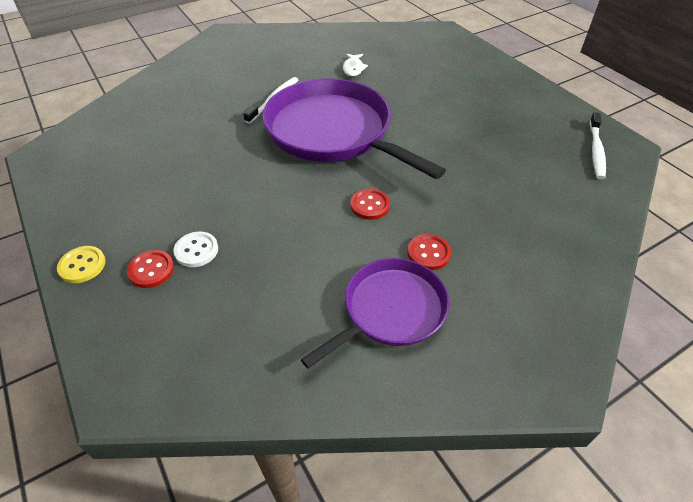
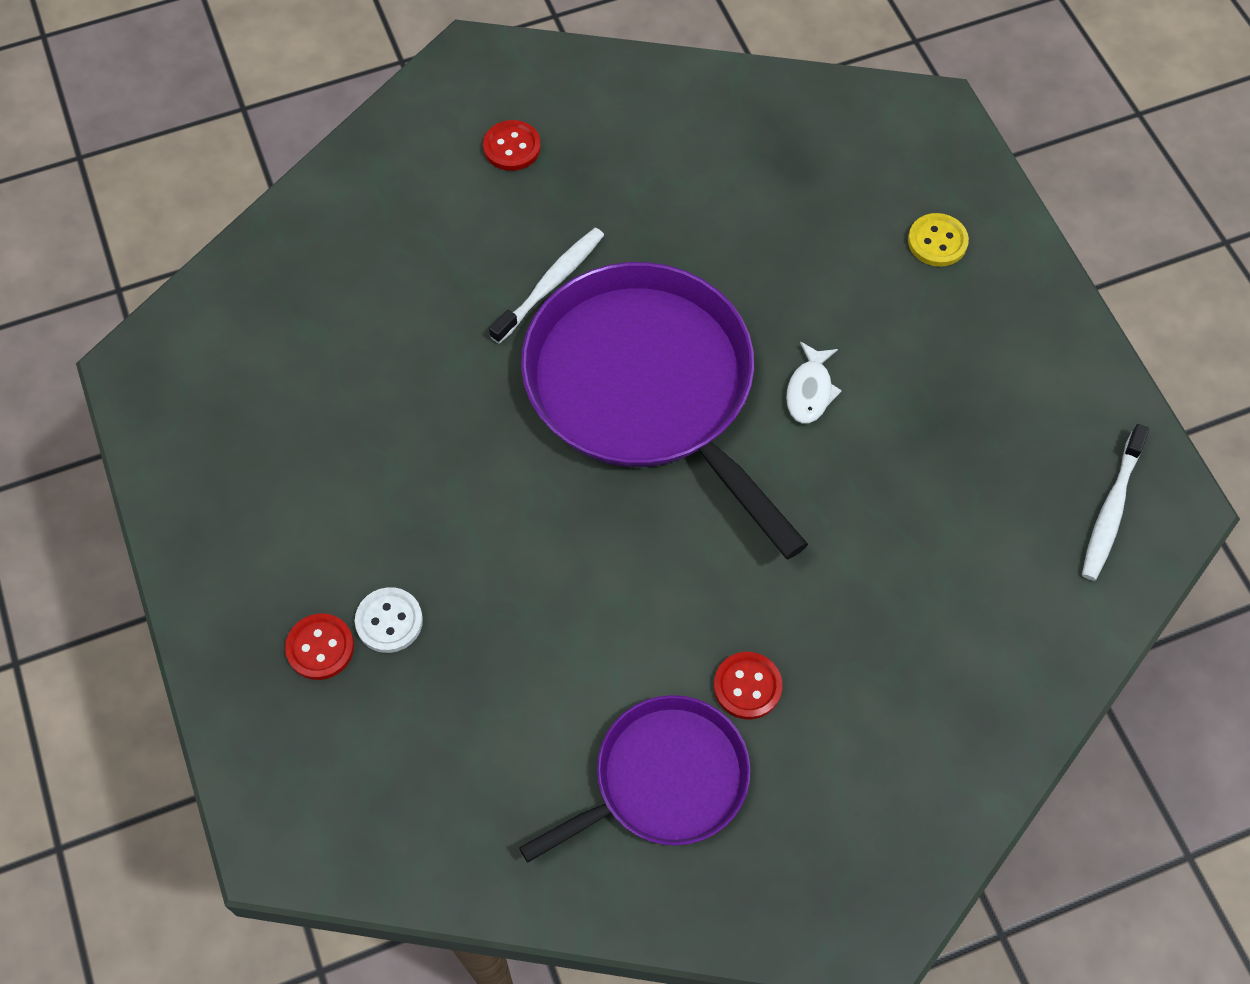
camera: 10 degrees right, 15 degrees up
yellow button [57,246,106,283] -> yellow button moved to [908,213,969,267]
white fish [343,53,368,77] -> white fish moved to [786,342,842,424]
red button [350,189,390,220] -> red button moved to [483,120,541,171]

